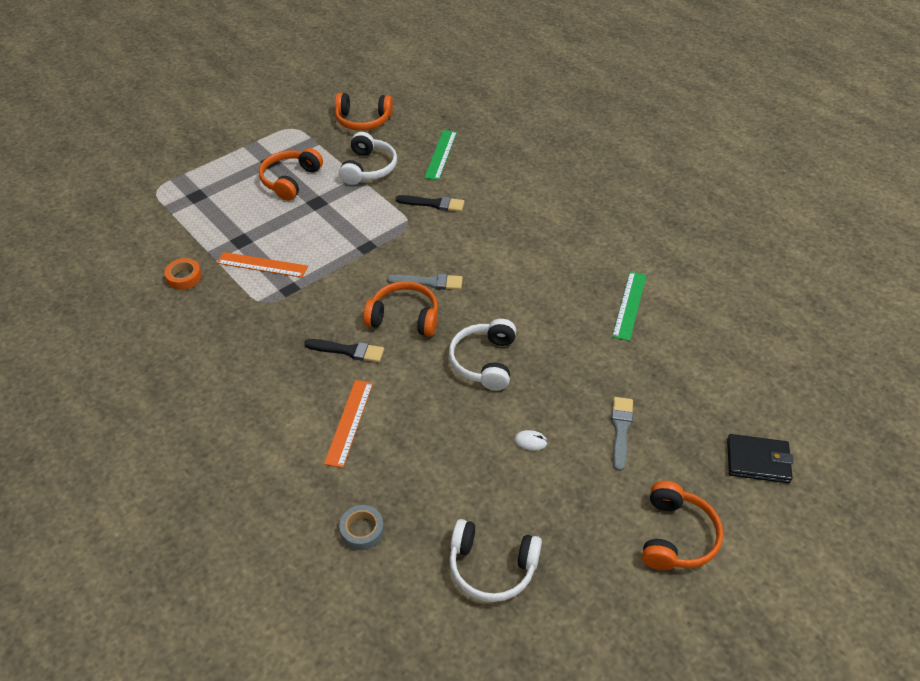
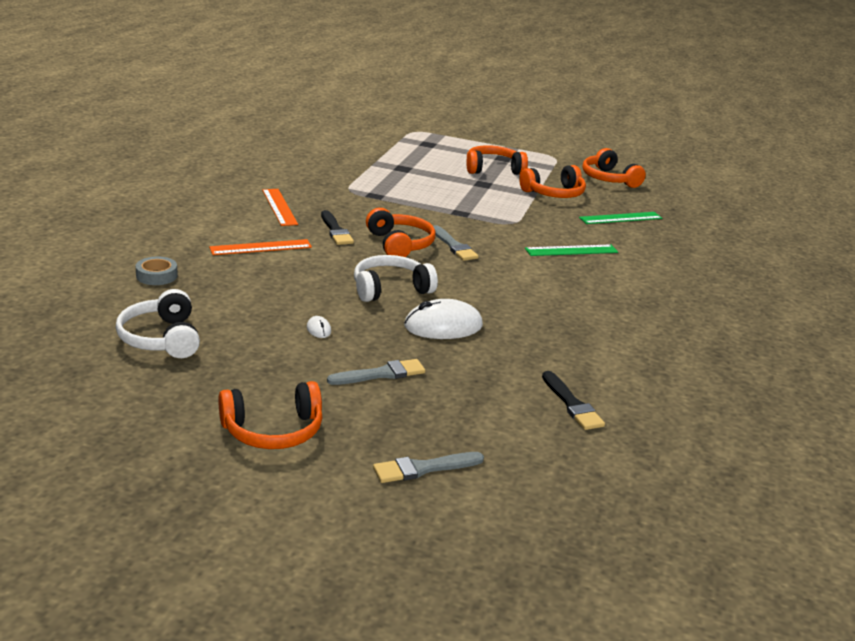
camera: 55 degrees right, 20 degrees down
orange tape [164,258,202,290] -> none
orange ruler [217,252,308,278] -> orange ruler moved to [262,189,298,226]
white headphones [339,132,397,185] -> orange headphones [519,165,586,198]
black brush [396,195,465,212] -> black brush moved to [542,371,605,430]
green ruler [612,271,647,341] -> green ruler moved to [525,244,618,256]
black wallet [727,434,794,483] -> grey brush [373,452,484,483]
none -> white mouse [404,299,483,339]

